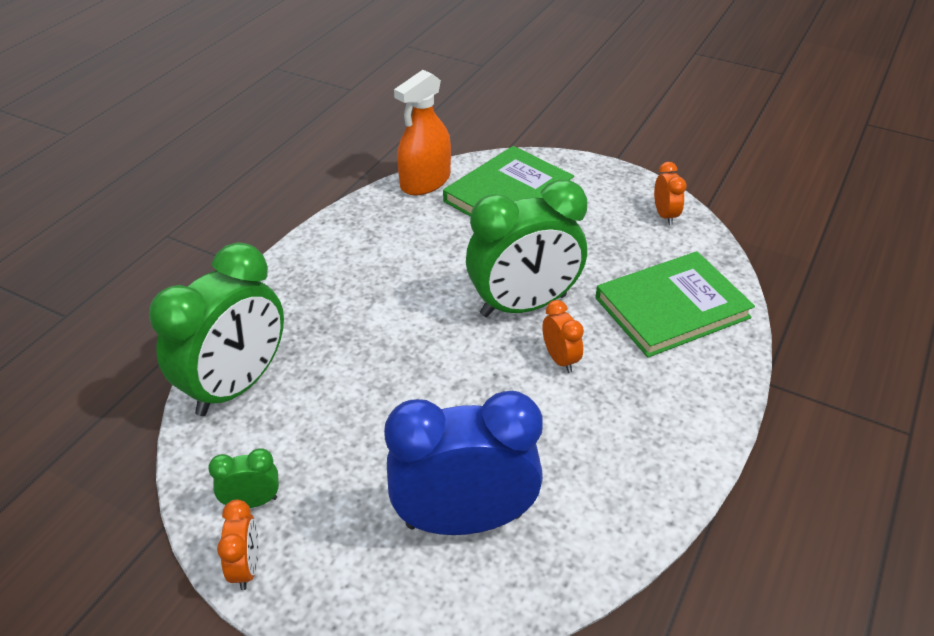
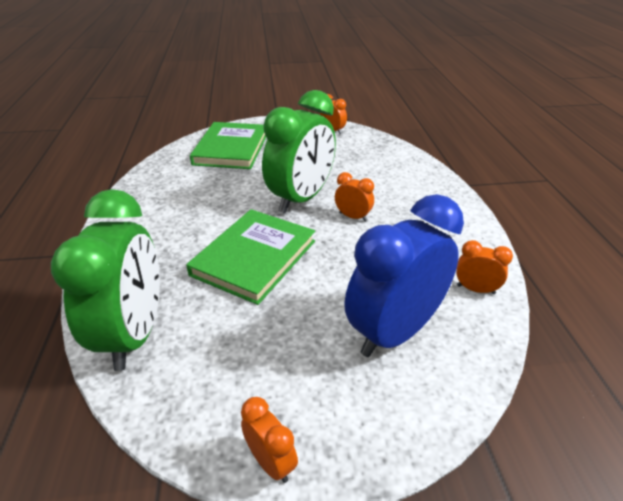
camera: 35 degrees left, 5 degrees down
green clock [208,448,279,508] -> none
orange spray bottle [394,70,451,195] -> none
green book [595,251,755,358] -> green book moved to [186,209,315,305]
none -> orange clock [456,240,513,294]

